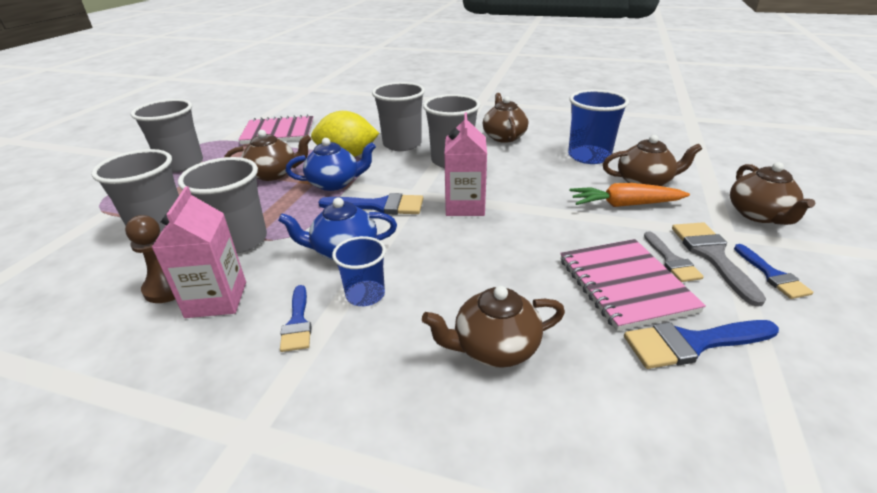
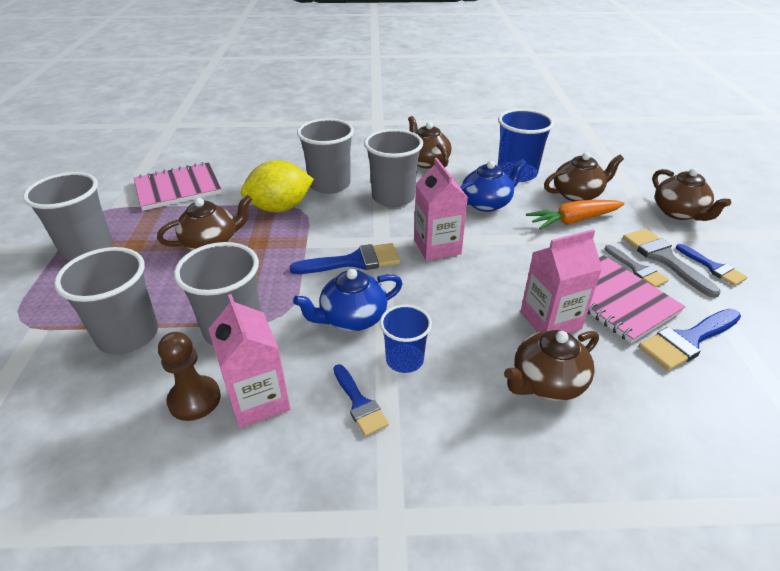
camera: 20 degrees left, 5 degrees up
blue teapot [286,138,376,191] -> blue teapot moved to [460,159,527,212]
none -> pink carton [520,229,602,333]

